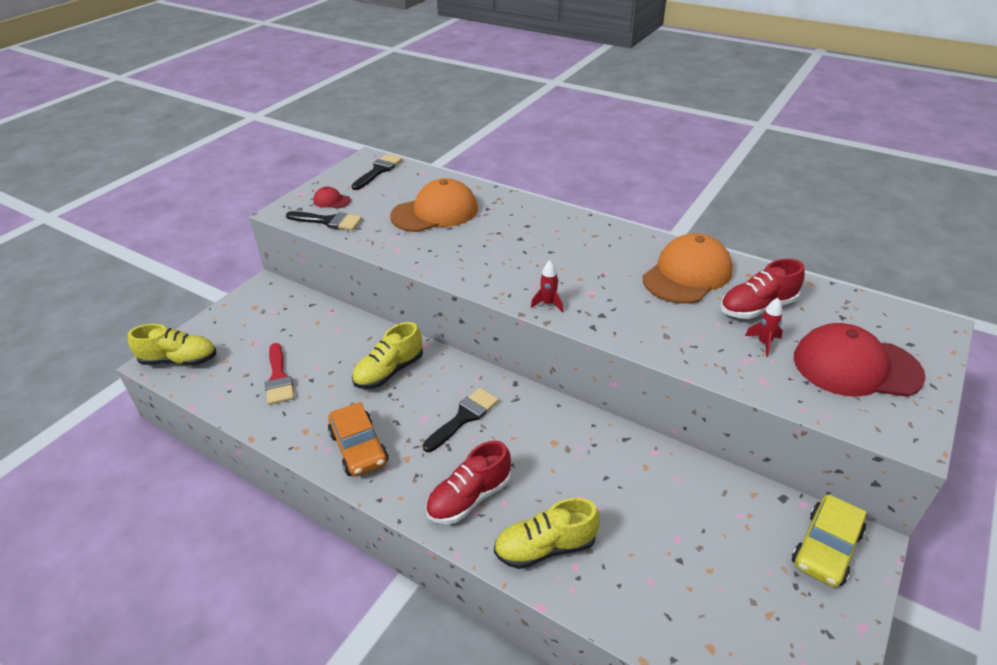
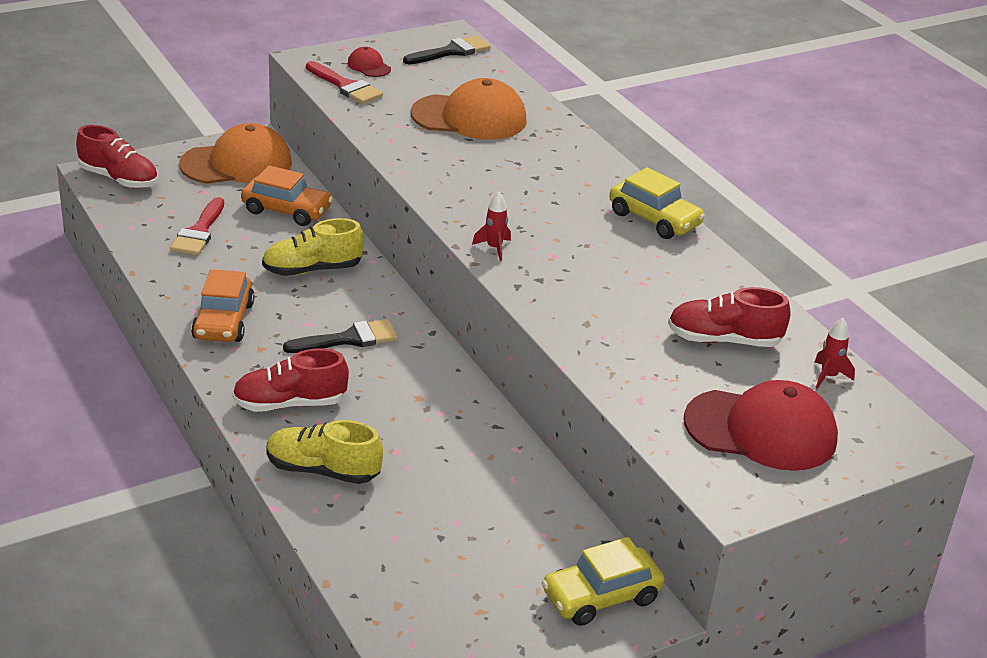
camera: 25 degrees right, 5 degrees down
yellow shoe [128,324,216,366] -> red shoe [76,125,158,188]
black brush [286,211,362,230] -> red brush [306,61,383,104]
orange cap [643,233,733,304] -> orange cap moved to [179,123,292,184]
red rocket [745,298,783,357] -> red rocket moved to [814,318,855,389]
red cap [794,323,926,397] -> red cap turned 150 degrees clockwise [684,380,838,471]
none -> orange car [241,165,333,226]
none -> yellow car [609,167,705,239]

